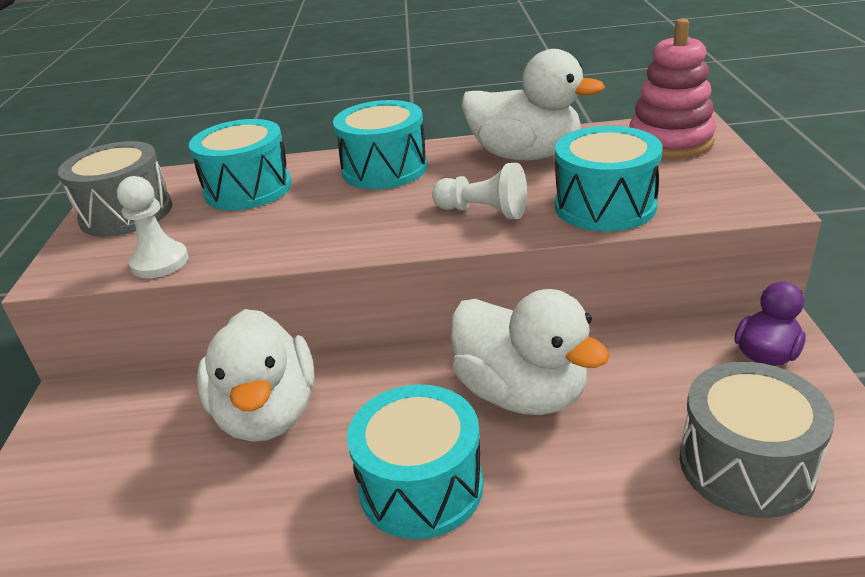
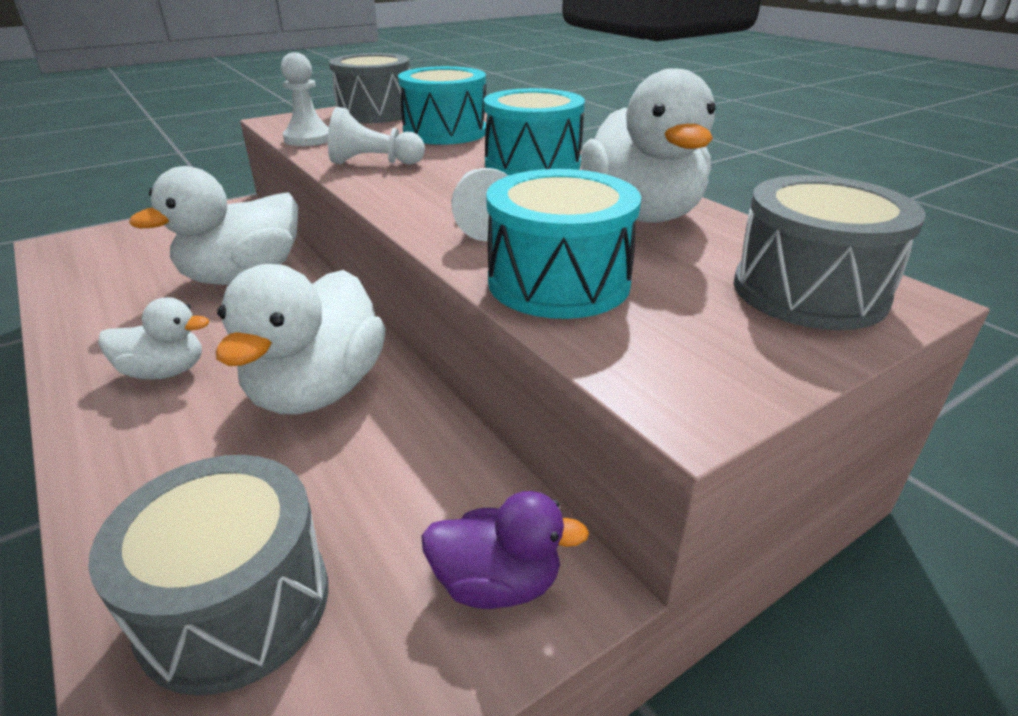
camera: 55 degrees right, 0 degrees up
turquoise drum [347,384,483,539] -> white duck [98,297,209,380]
pink stacking toy [629,18,716,158] -> grey drum [734,175,926,330]
none -> white pawn [328,107,425,165]

